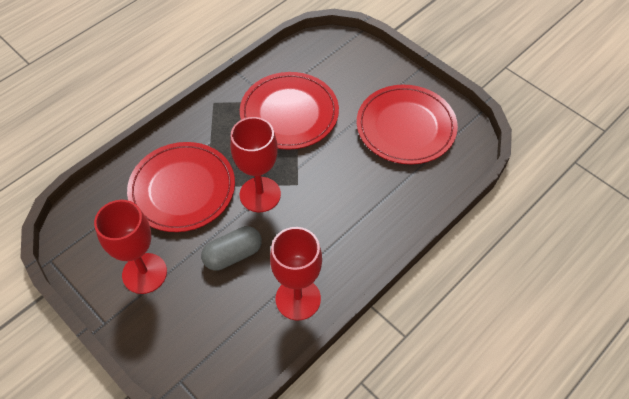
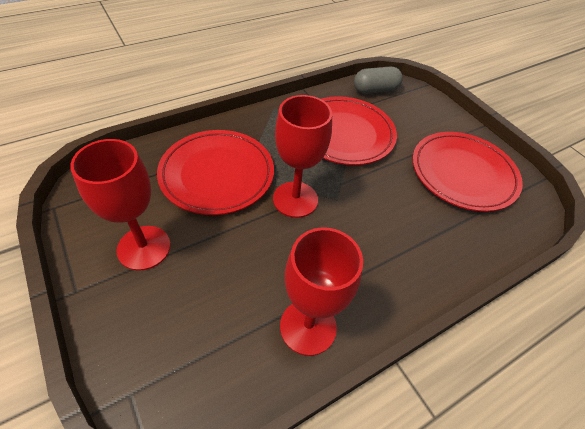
camera: 10 degrees right, 5 degrees down
grey capsule [201,226,262,271] -> grey capsule moved to [354,66,403,94]

